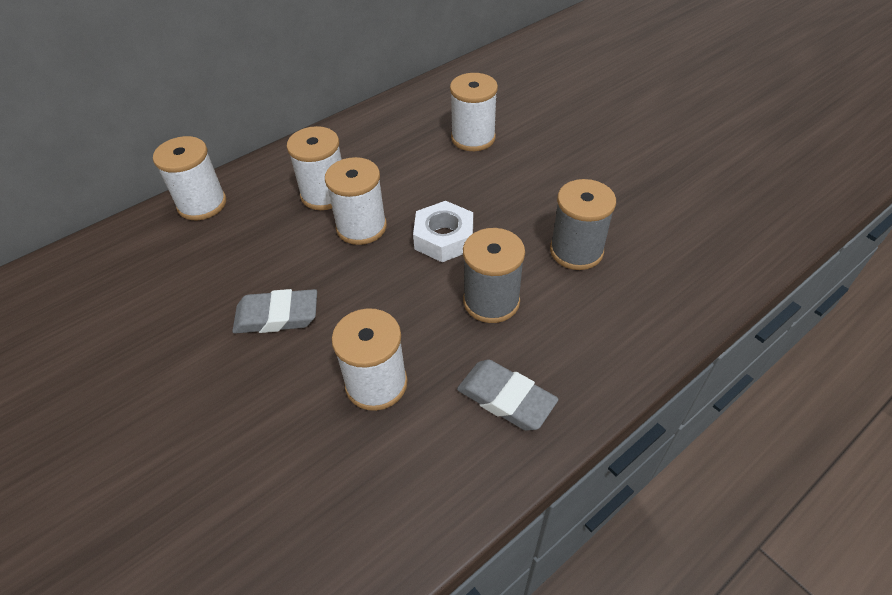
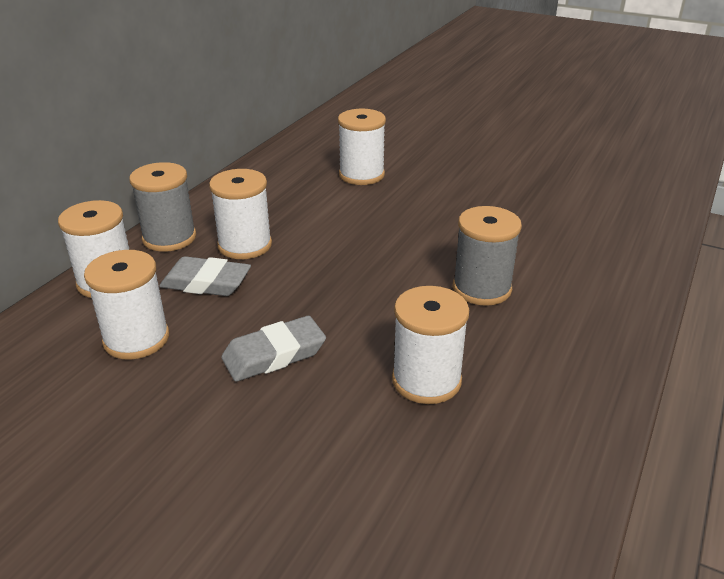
camera: 25 degrees left, 15 degrees down
white spool [325,157,387,245] -> white spool moved to [84,250,169,360]
white nut [413,201,473,262] -> none
grey eraser [457,360,559,431] -> grey eraser moved to [159,256,251,296]
grey spool [550,179,616,270] -> grey spool moved to [129,162,196,252]

